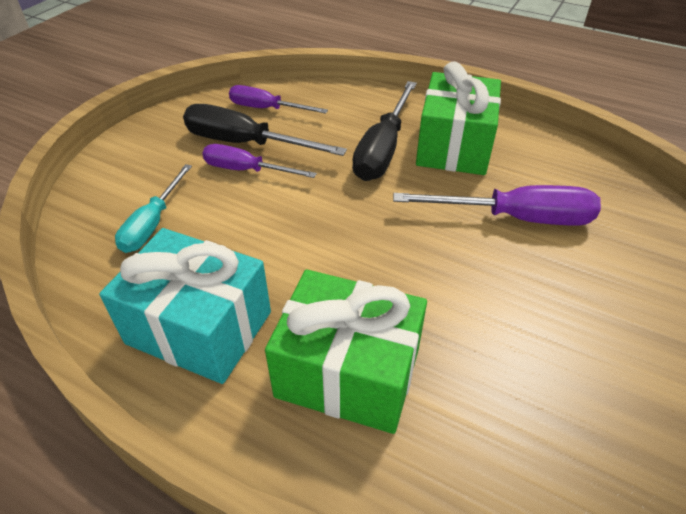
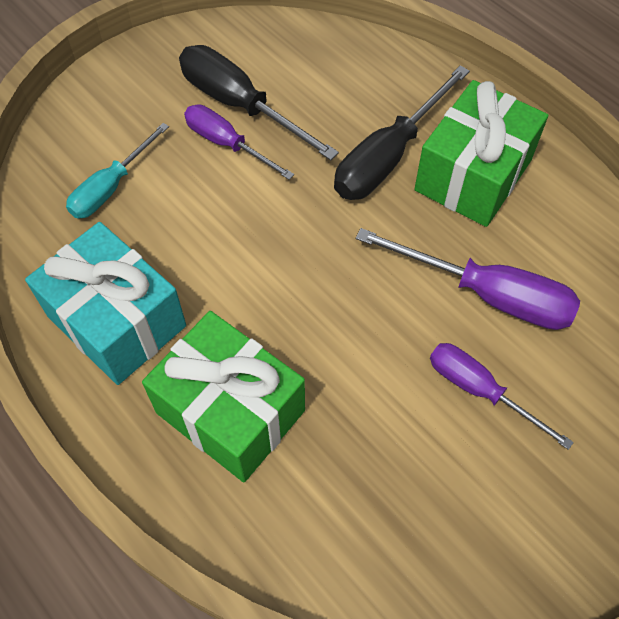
camera: 20 degrees right, 15 degrees up
purple screwdriver [229,85,328,114] -> purple screwdriver moved to [430,343,574,450]

